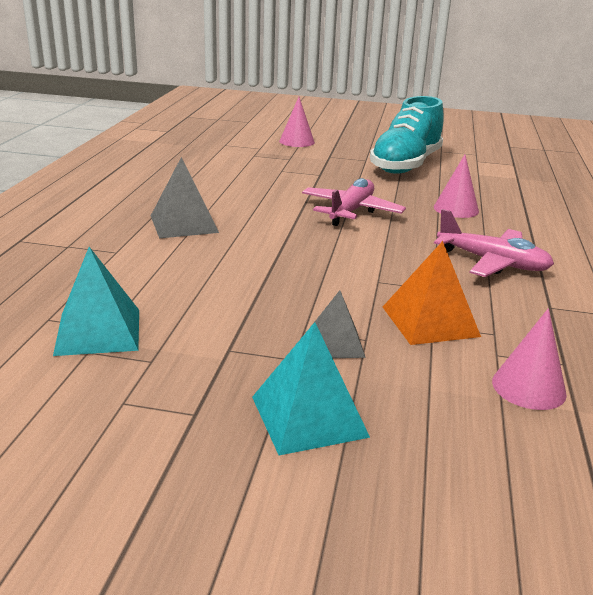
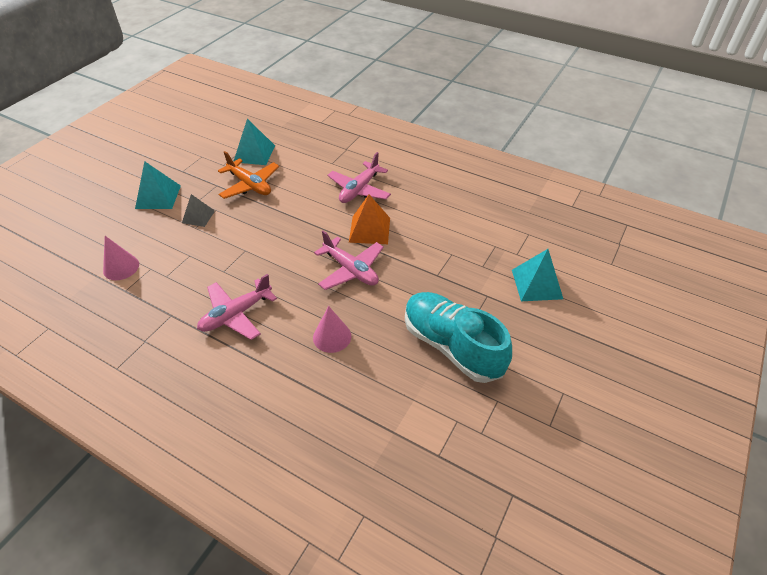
camera: 110 degrees right, 20 degrees up
grey pyramid [151,157,219,238] -> pink plane [327,152,391,203]
pink cone [279,97,315,147] -> turquoise pyramid [512,249,563,301]
orange pyramid [383,241,481,345] -> orange pyramid moved to [349,195,390,244]
none -> orange plane [218,151,279,199]

